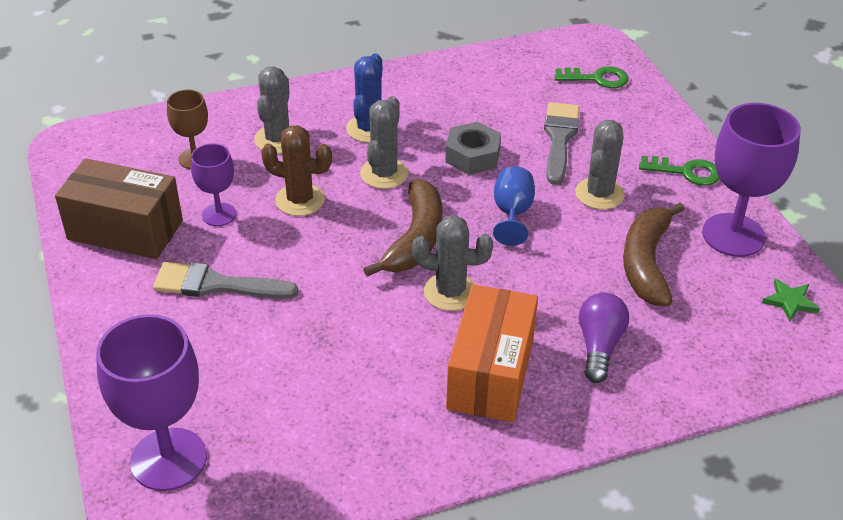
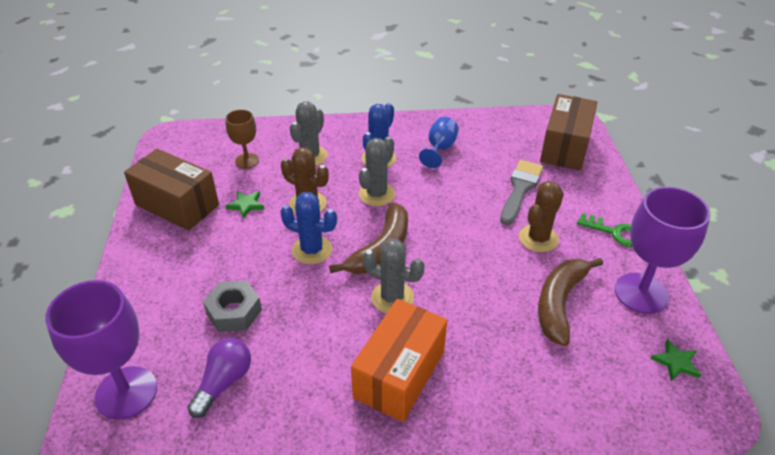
camera: 15 degrees right, 0 degrees up
grey brush [153,262,298,299] -> none
purple goblet [191,143,236,226] -> green star [226,191,264,219]
grey nut [445,122,501,175] -> grey nut moved to [203,280,262,332]
blue goblet [493,166,535,246] -> blue goblet moved to [419,117,459,168]
green key [555,66,629,88] -> brown box [540,94,597,170]
grey cactus [575,120,625,210] -> brown cactus [519,181,564,252]
purple light bulb [579,293,629,383] -> purple light bulb moved to [187,338,251,418]
none -> blue cactus [280,192,337,264]

